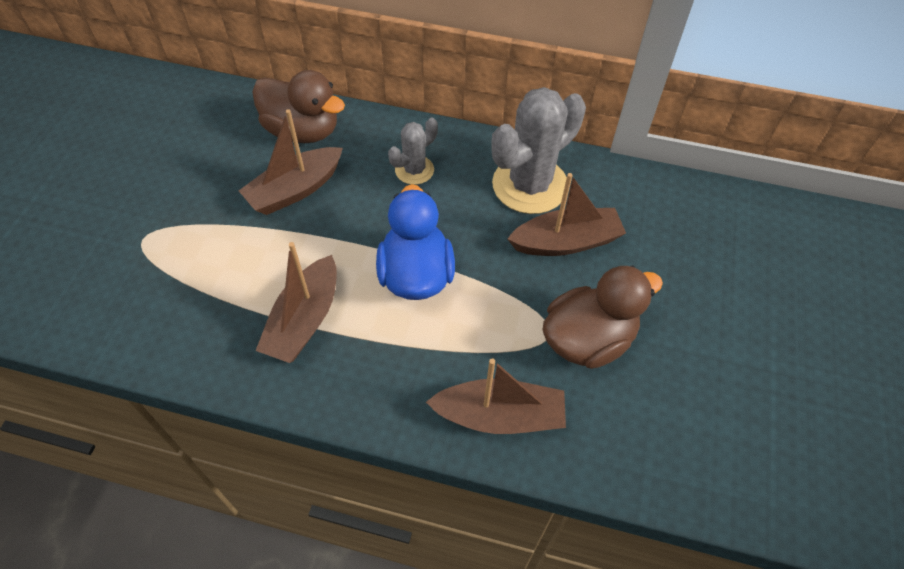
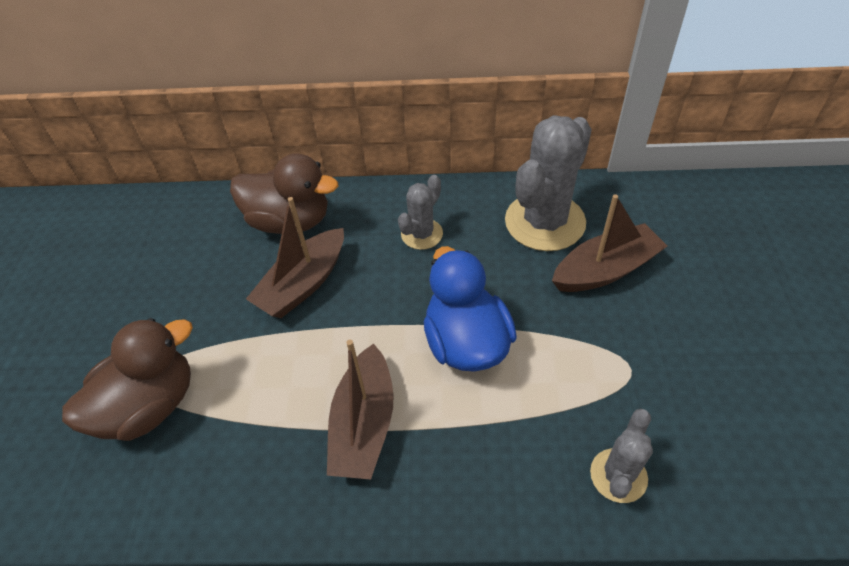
camera: 10 degrees left, 5 degrees down
brown boat [426,358,566,434] -> grey cactus [590,409,653,503]
brown duck [543,265,663,369] -> brown duck moved to [62,318,193,441]

